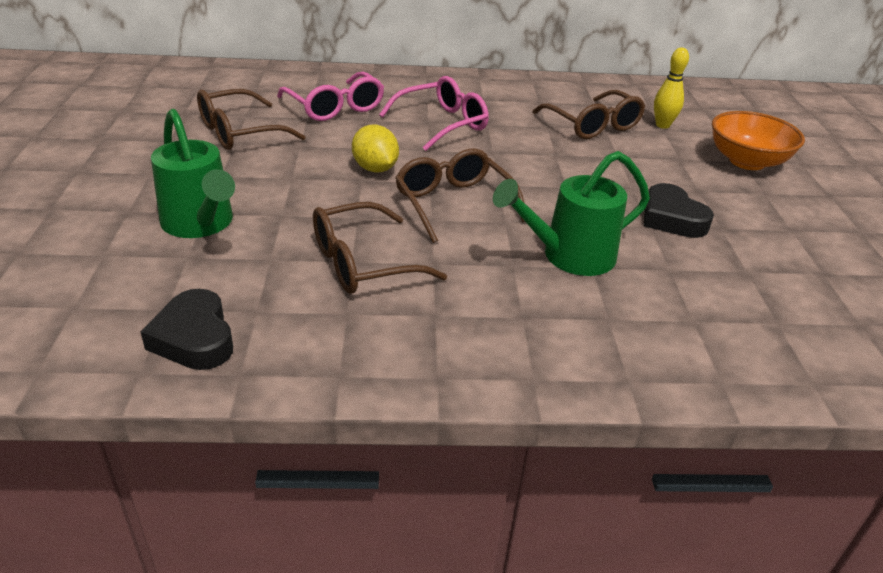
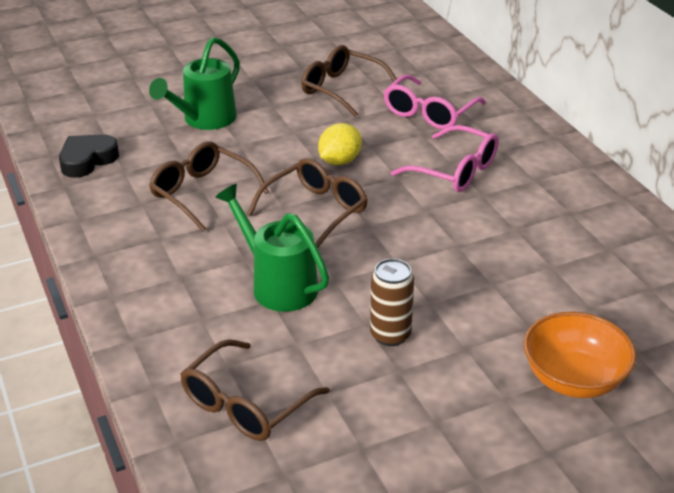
camera: 70 degrees right, 0 degrees up
brown glasses [533,90,645,139] -> brown glasses moved to [181,339,330,441]
black heart [644,183,714,238] -> brown can [370,259,414,346]
yellow bowling pin [654,48,689,129] -> none

